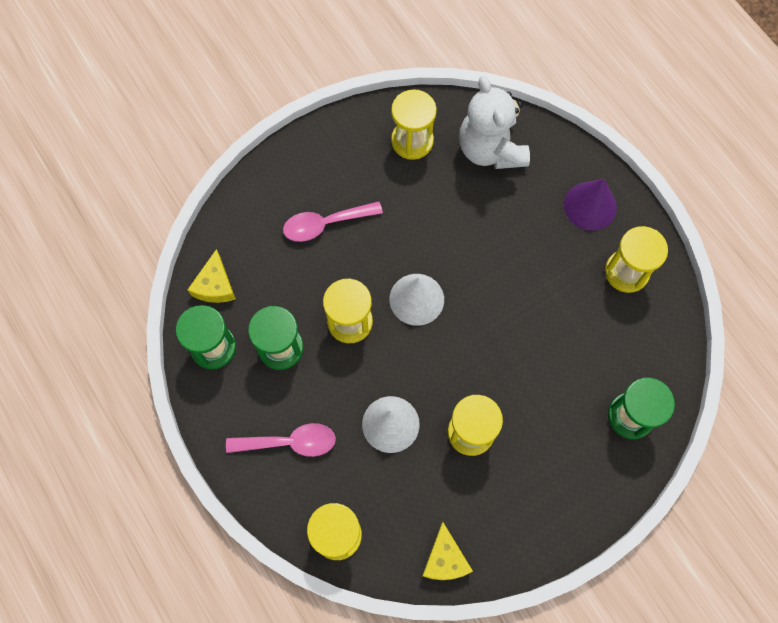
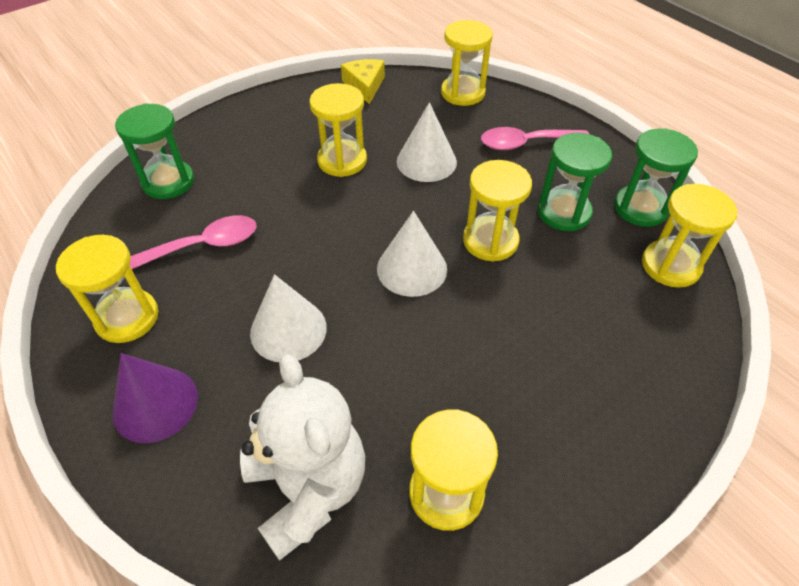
camera: 175 degrees right, 20 degrees down
yellow cheese [188,249,236,303] -> yellow hourglass [642,184,737,288]
pink spoon [283,201,383,242] -> pink spoon moved to [129,215,256,269]
none -> white cone [250,274,327,362]

